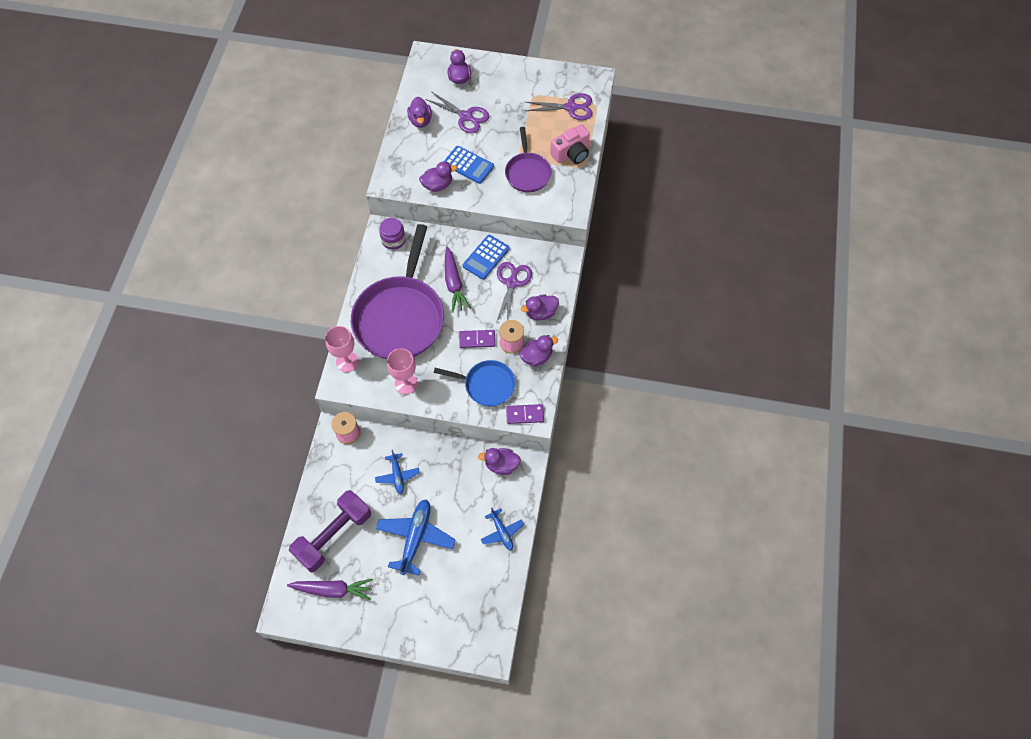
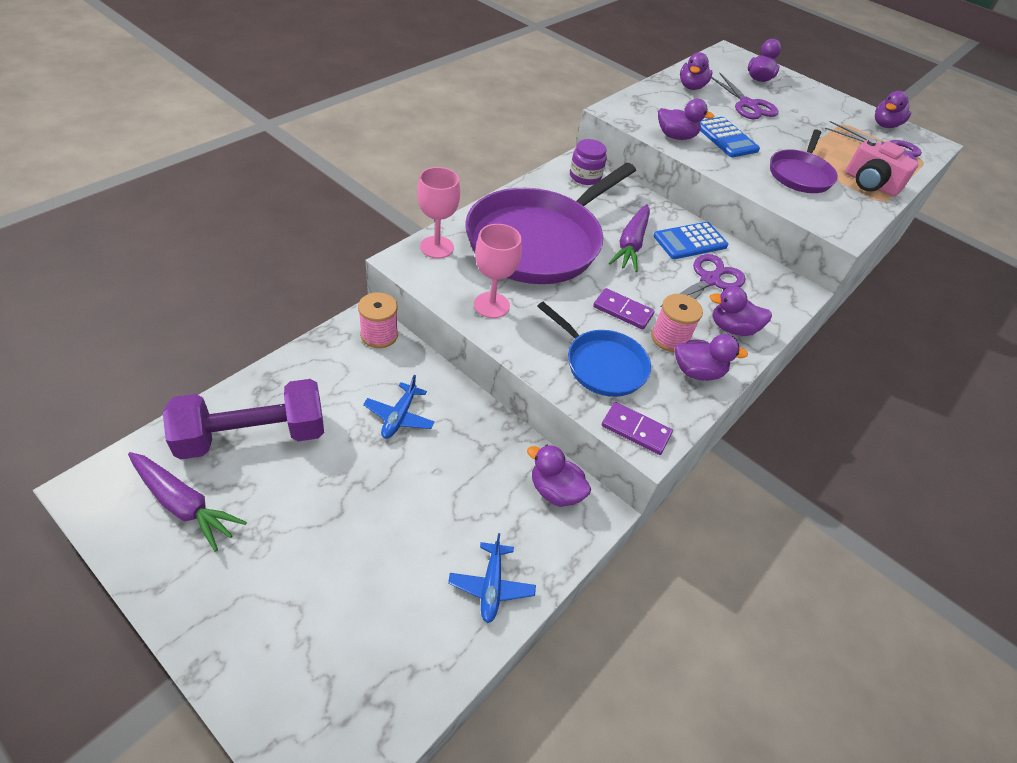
camera: 25 degrees right, 15 degrees down
blue plane [376,499,456,575] -> none
pink camera [550,124,590,164] -> pink camera turned 45 degrees clockwise [846,139,919,197]
none -> purple duck [875,91,911,128]

